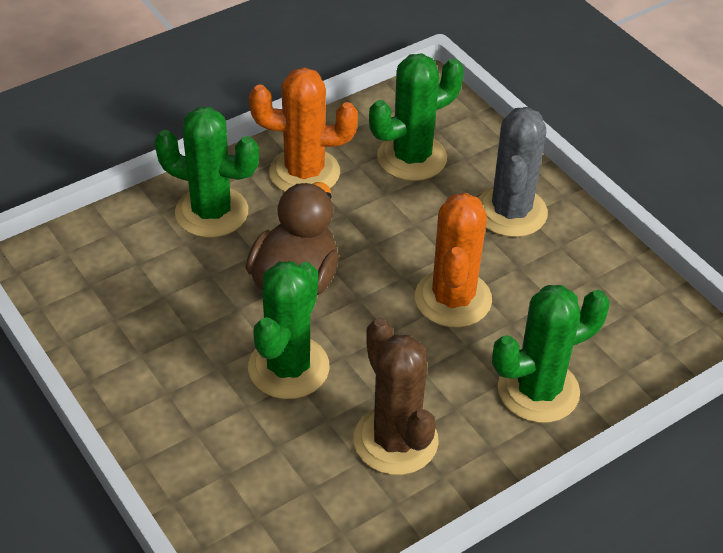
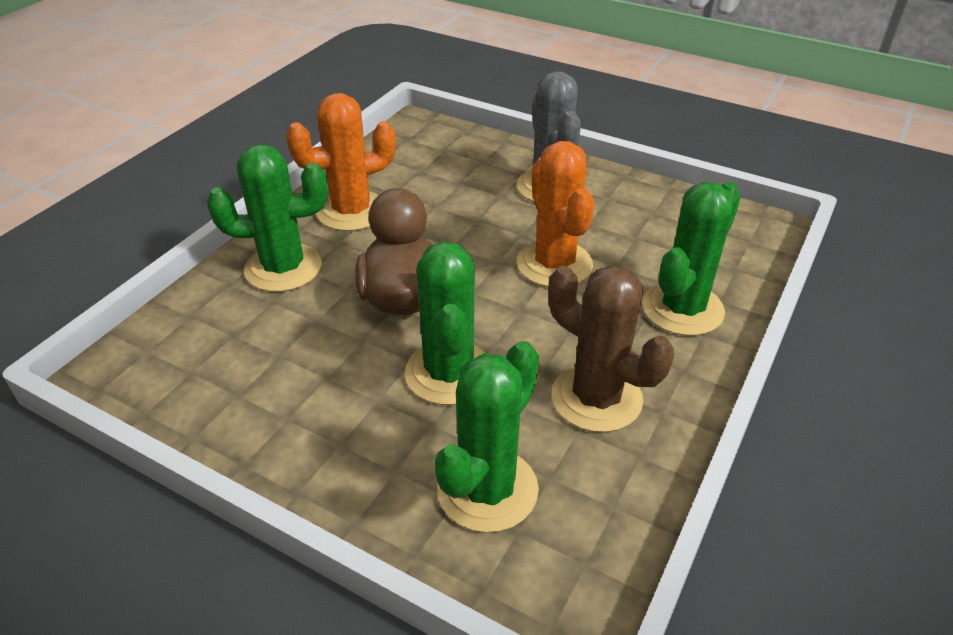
camera: 25 degrees left, 5 degrees down
green cactus [369,53,464,181] -> green cactus moved to [435,341,539,533]

